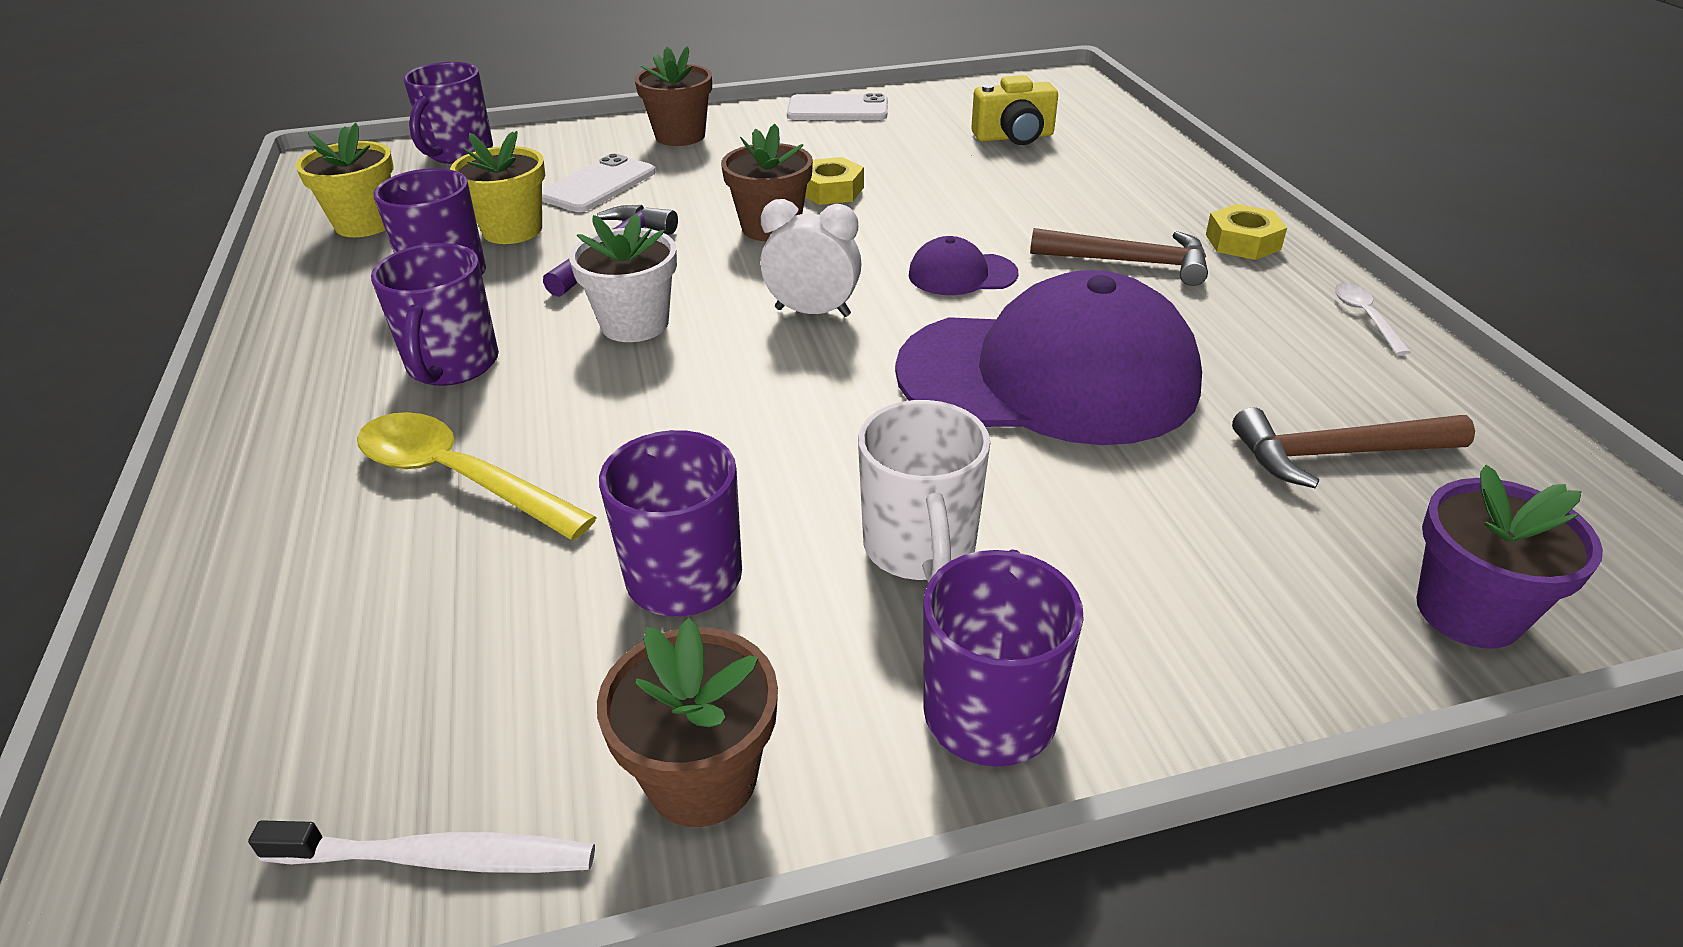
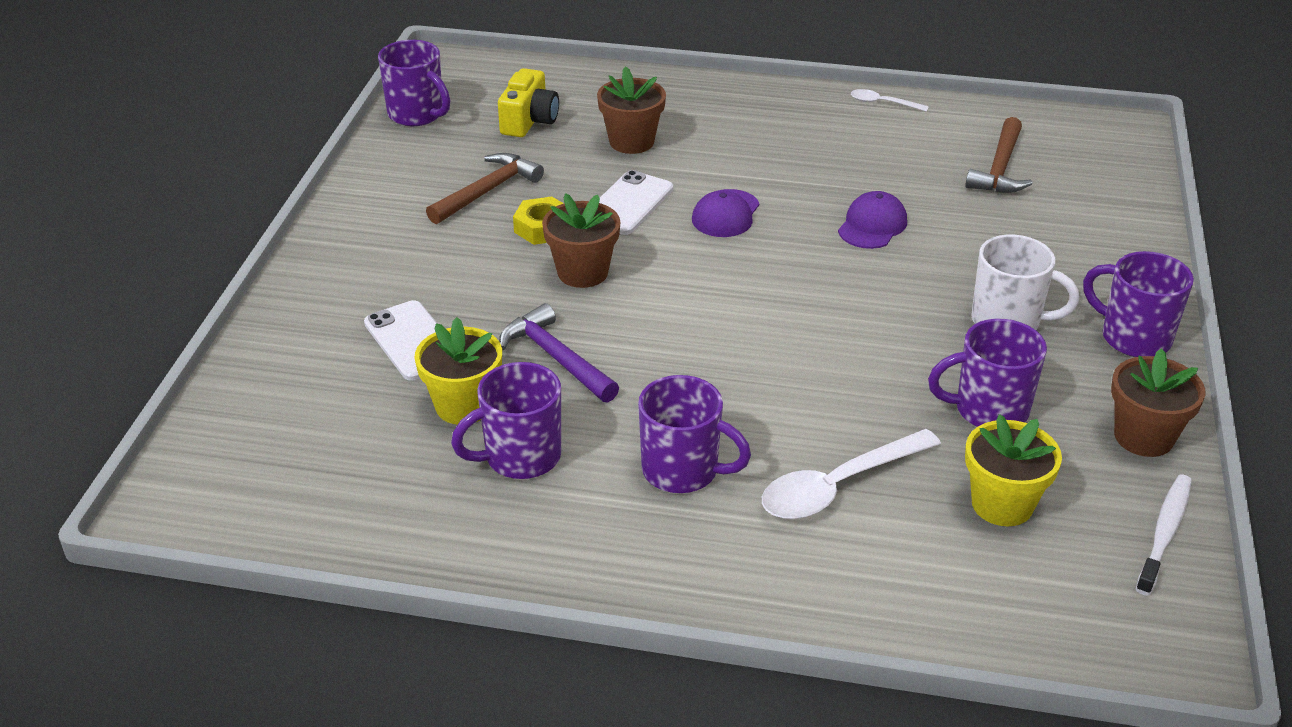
camera: 65 degrees left, 0 degrees up
yellow flower pot [296,123,394,237] -> yellow flower pot moved to [965,414,1062,526]
yellow spoon [357,412,597,540] -> white spoon [762,429,941,519]
purple mug [403,62,493,164] -> purple mug moved to [378,40,450,126]
white flower pot [569,213,677,342] -> none
brown flower pot [635,46,712,146] -> brown flower pot moved to [597,66,666,154]
white clock [760,199,862,317] -> none
white phone [787,93,888,120] -> white phone moved to [599,170,673,235]
purple cap [895,270,1202,445] -> purple cap [838,191,907,249], size x0.42
brown hammer [1030,228,1208,286] -> brown hammer moved to [426,153,544,224]
yellow nut [1206,204,1287,260] -> none
purple flower pot [1417,465,1603,649] -> none

